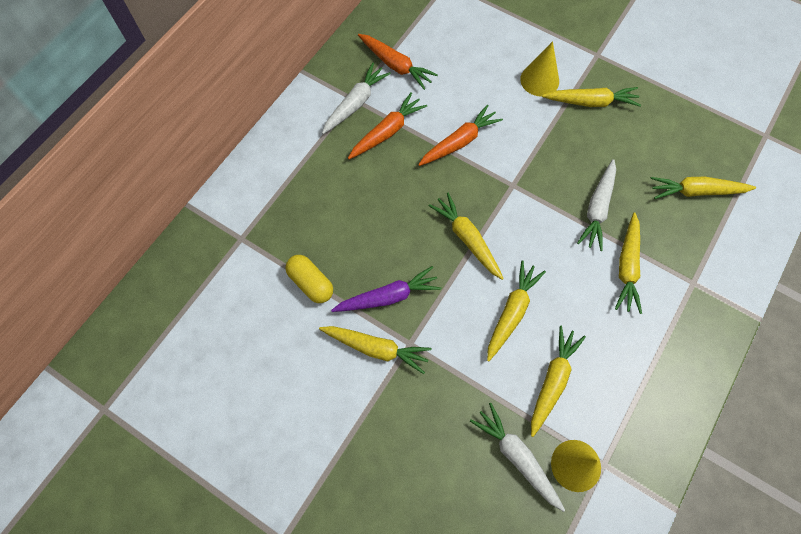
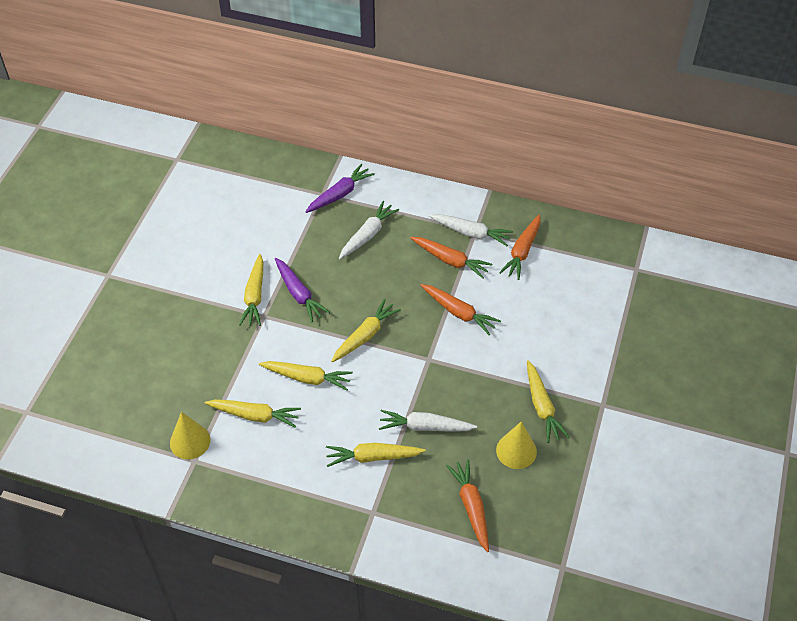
camera: 75 degrees right, 15 degrees down
yellow capsule [285,255,333,303] -> none
white carrot [470,403,565,512] -> white carrot moved to [339,201,399,259]
yellow cone [520,41,559,97] -> yellow cone moved to [496,421,537,469]
yellow carrot [650,177,756,199] -> orange carrot [446,459,489,552]
none -> purple carrot [305,164,375,213]

